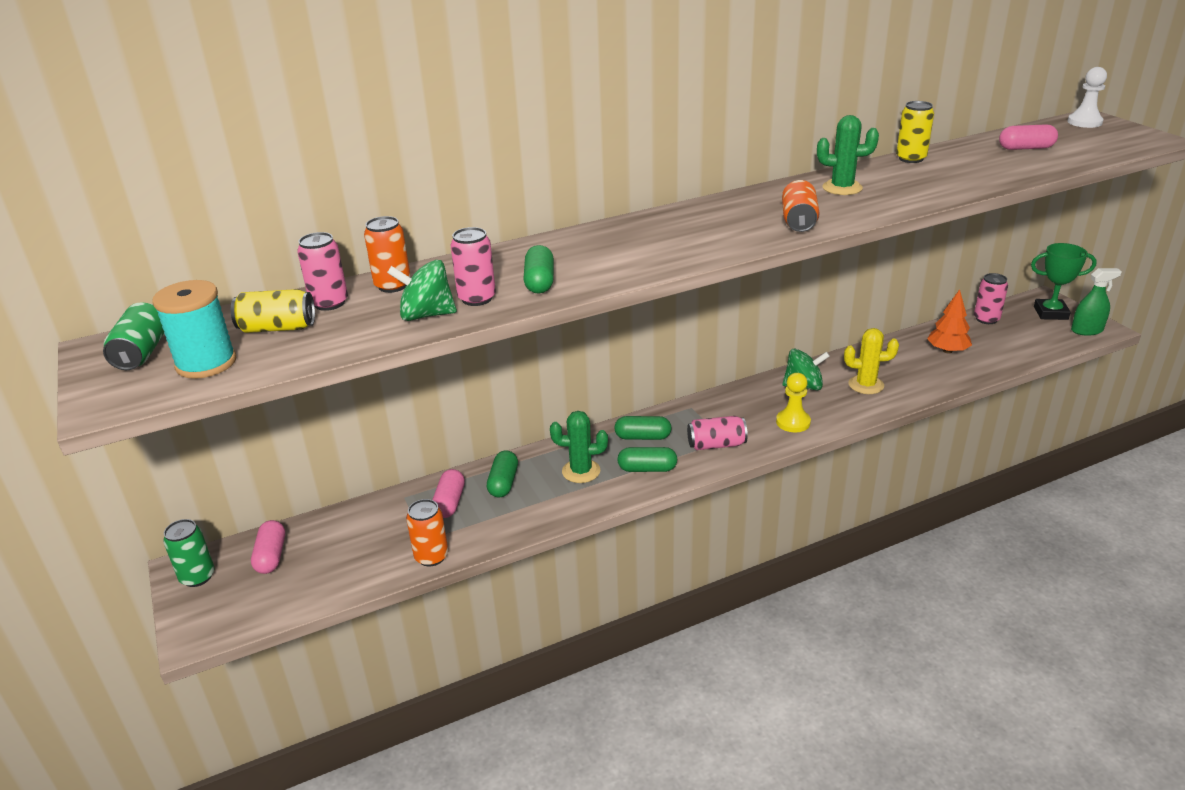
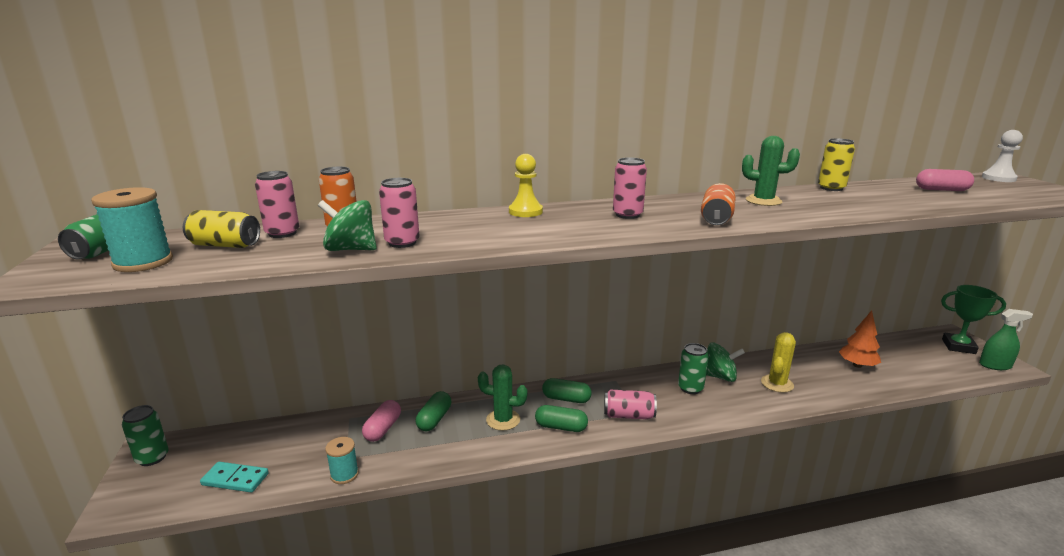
camera: 10 degrees right, 10 degrees down
pink capsule [251,520,285,574] -> none
orange can [406,499,448,566] -> turquoise spool [325,437,359,484]
green capsule [523,245,554,293] -> none
yellow pawn [776,373,811,432] -> yellow pawn moved to [509,154,543,217]
yellow cactus [844,328,899,394] -> yellow cactus turned 75 degrees counterclockwise [761,332,796,393]
pink can [974,273,1008,324] -> pink can moved to [613,158,647,219]
none -> turquoise domino [200,462,269,492]
none -> green can [678,343,709,394]

